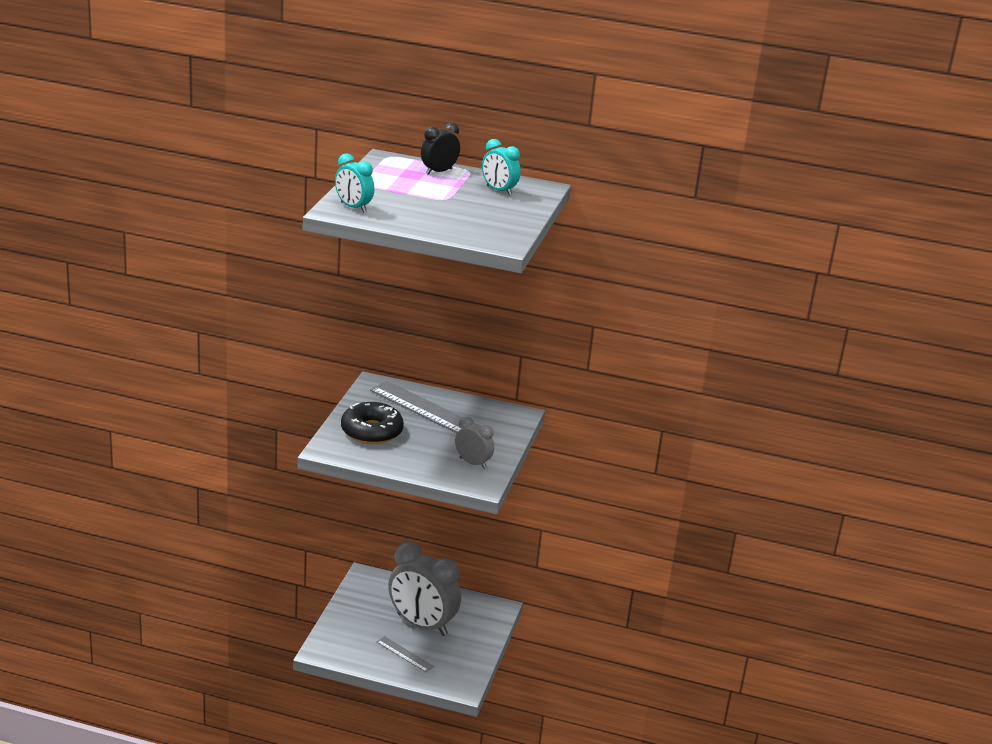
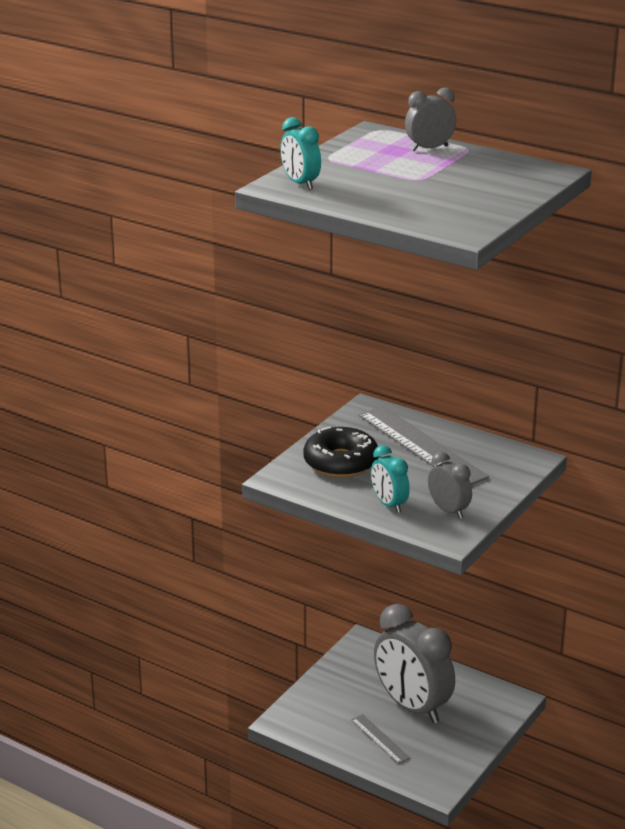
camera: 20 degrees right, 0 degrees up
black clock [421,123,460,175] -> grey clock [405,88,456,151]
turquoise clock [482,139,521,195] -> turquoise clock moved to [371,445,410,513]

